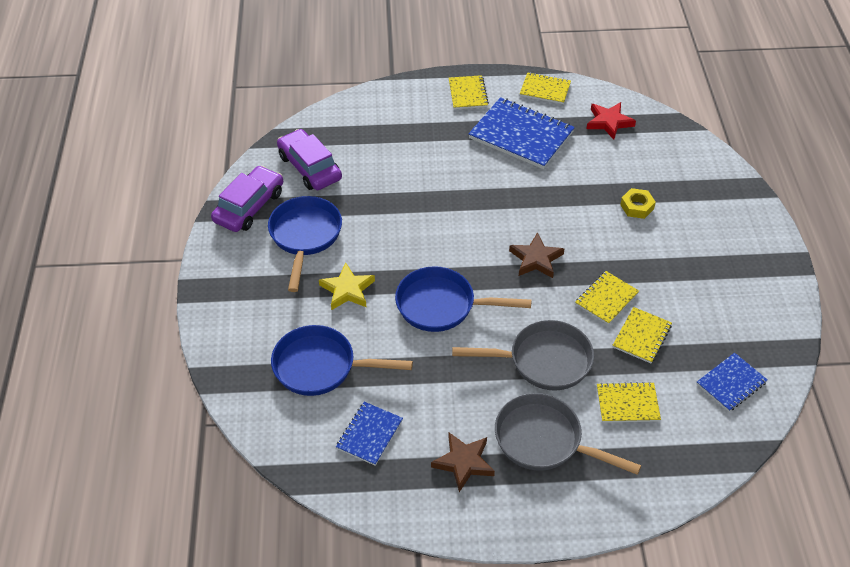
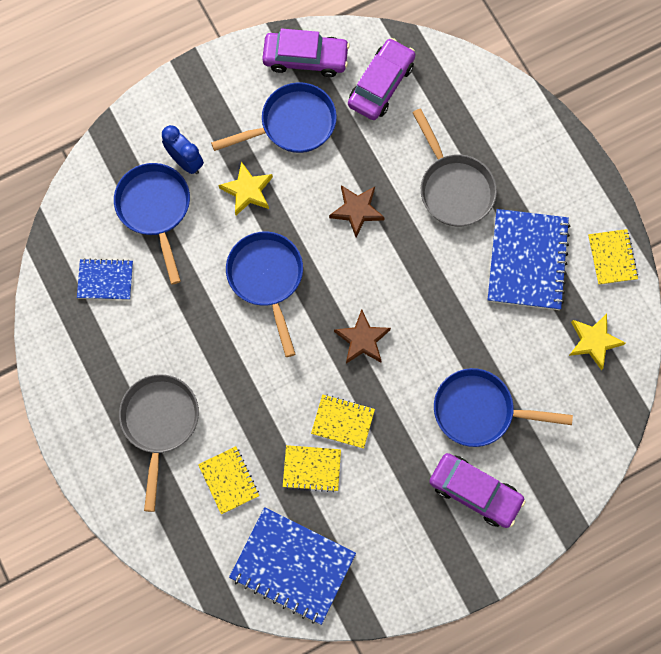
camera: 65 degrees right, 25 degrees up
brown star [431,433,495,492] -> brown star moved to [329,185,385,237]
yellow notebook [449,75,489,109] -> none
grey pan [452,320,594,391] -> grey pan moved to [412,108,497,226]
red star [587,102,636,140] -> yellow star [569,314,625,370]
yellow nut [620,188,656,219] -> blue pan [434,368,573,447]
blue notebook [697,353,768,412] -> blue notebook [229,507,356,625], size x1.82
none -> blue clock [162,125,204,174]
none -> purple car [429,453,526,528]

